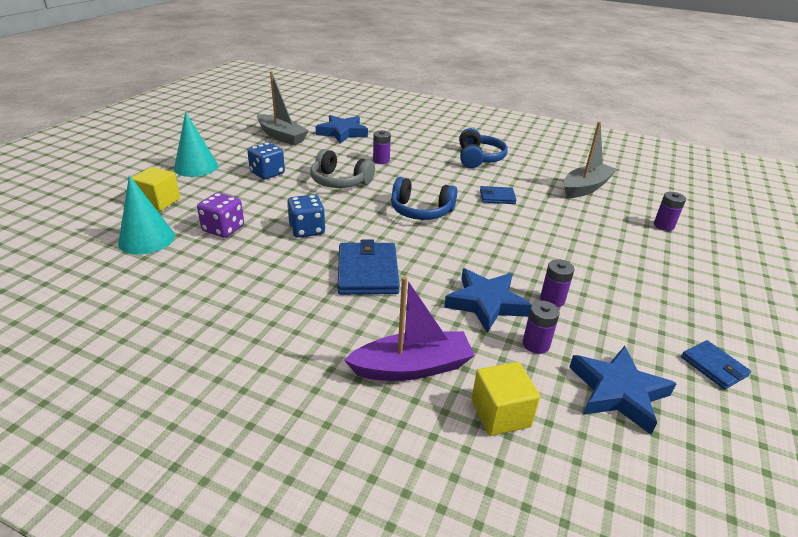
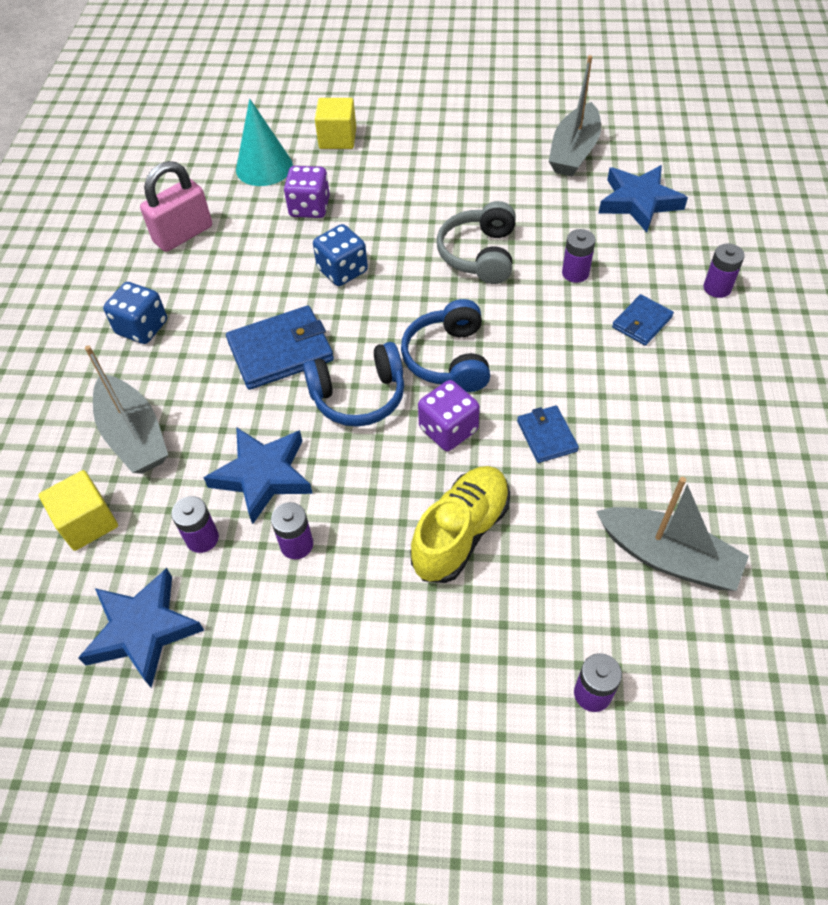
camera: 75 degrees right, 20 degrees up
turquoise cone [174,112,218,177] -> none
blue dice [247,142,285,179] -> blue dice moved to [103,282,167,344]
purple boat [344,276,475,381] -> grey boat [85,345,168,474]
blue headphones [459,128,508,168] -> blue headphones moved to [303,342,404,427]
blue wallet [681,340,751,390] -> blue wallet moved to [612,294,674,346]
none -> pink padlock [140,161,212,252]
none -> yellow shoe [410,466,510,583]
none -> purple dice [418,380,480,451]
none -> purple battery [703,244,745,298]

